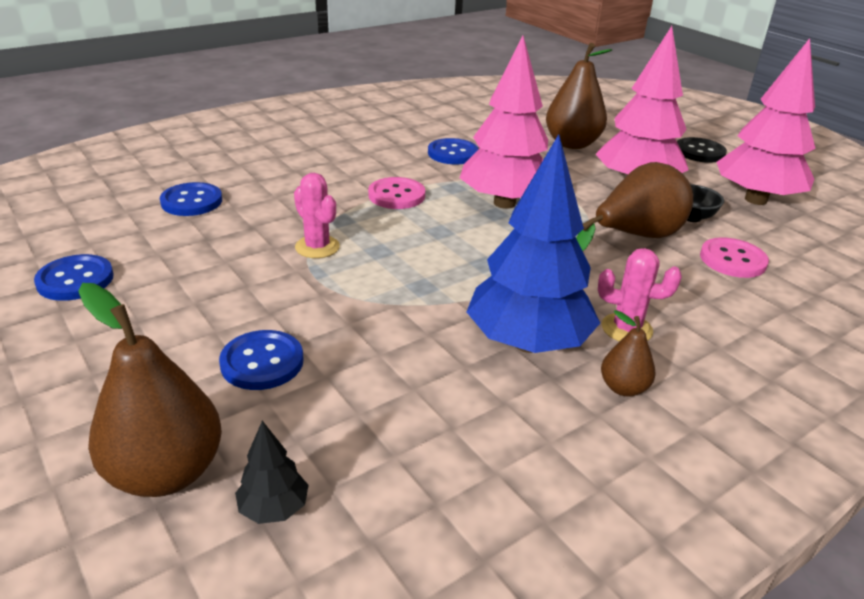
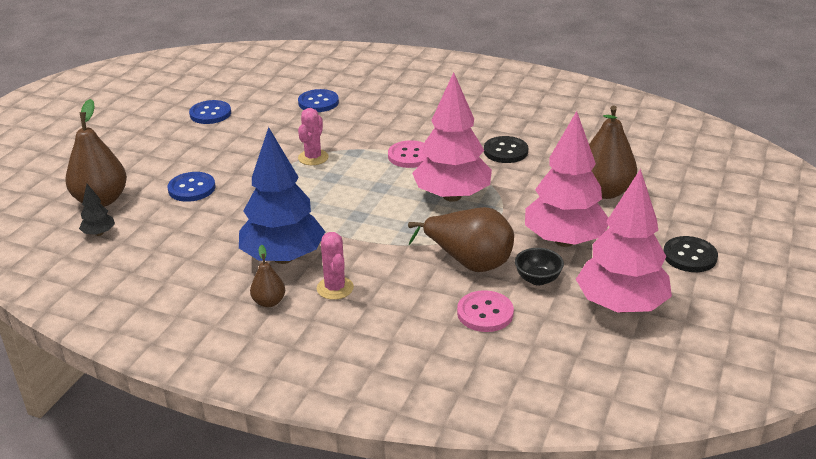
camera: 60 degrees right, 0 degrees up
blue button [428,138,479,164] -> black button [484,136,528,163]

